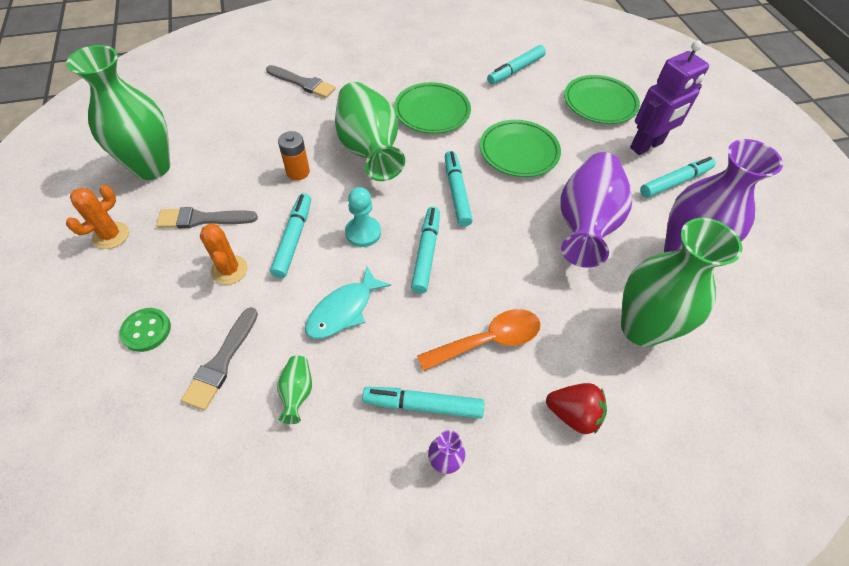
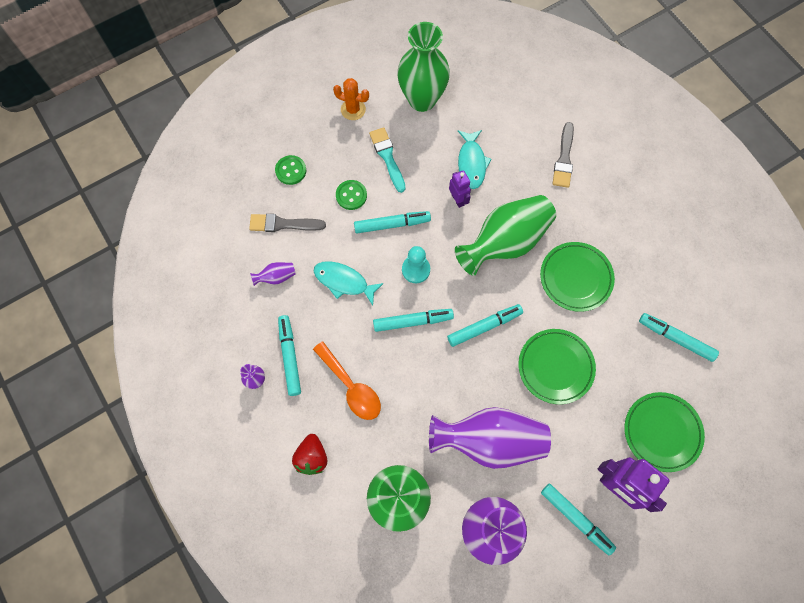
camera: 75 degrees right, 15 degrees up
grey brush [156,207,258,228] -> turquoise brush [369,127,406,193]
orange cactus [200,224,248,285] -> green button [336,180,367,210]
green vase [277,356,312,424] -> purple vase [250,262,296,286]
orange battery [278,131,310,180] -> purple robot [449,170,471,208]
none -> turquoise fish [458,130,491,189]

